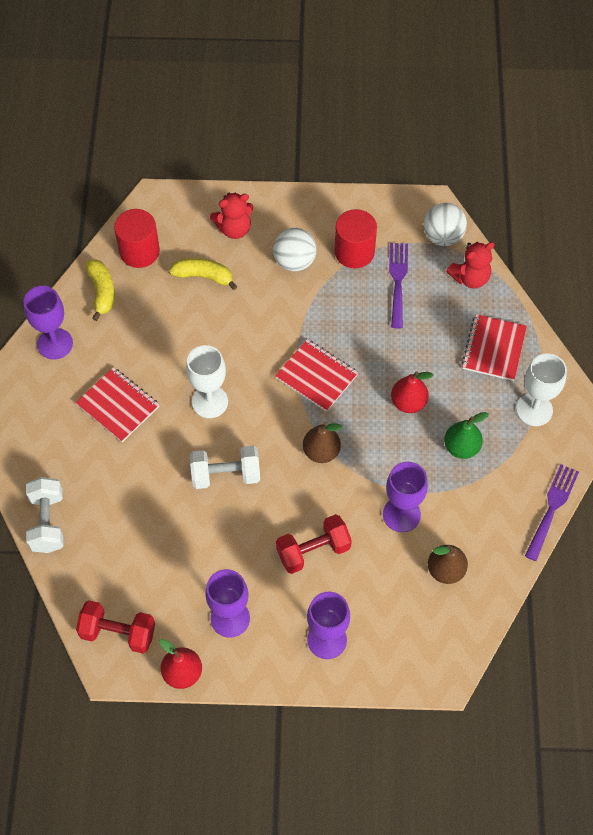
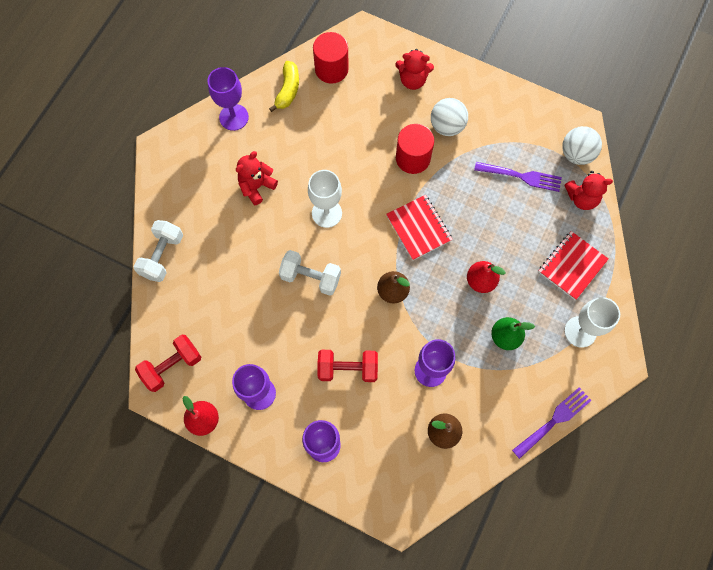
camera: 25 degrees right, 10 degrees up
red notebook [75,367,160,442] -> red teddy bear [236,151,278,205]
red dumbbell [76,600,155,654] -> red dumbbell turned 75 degrees counterclockwise [135,335,201,392]
yellow banana [169,258,237,290] -> none
red cylinder [335,209,377,268] -> red cylinder moved to [396,124,434,174]
purple fork [389,243,408,329] -> purple fork turned 75 degrees clockwise [474,162,562,192]

